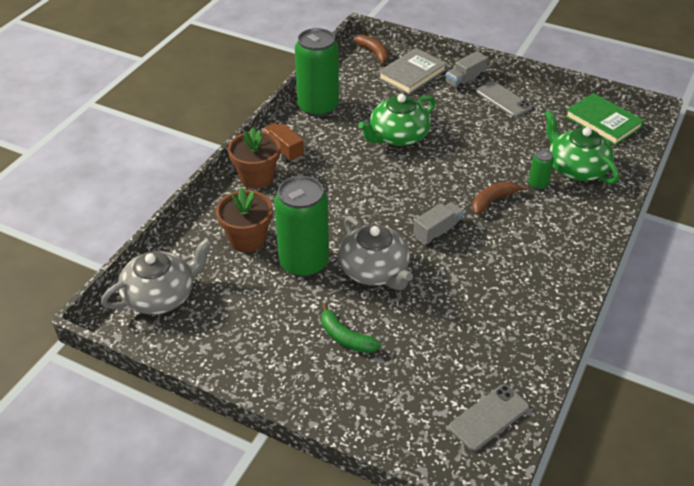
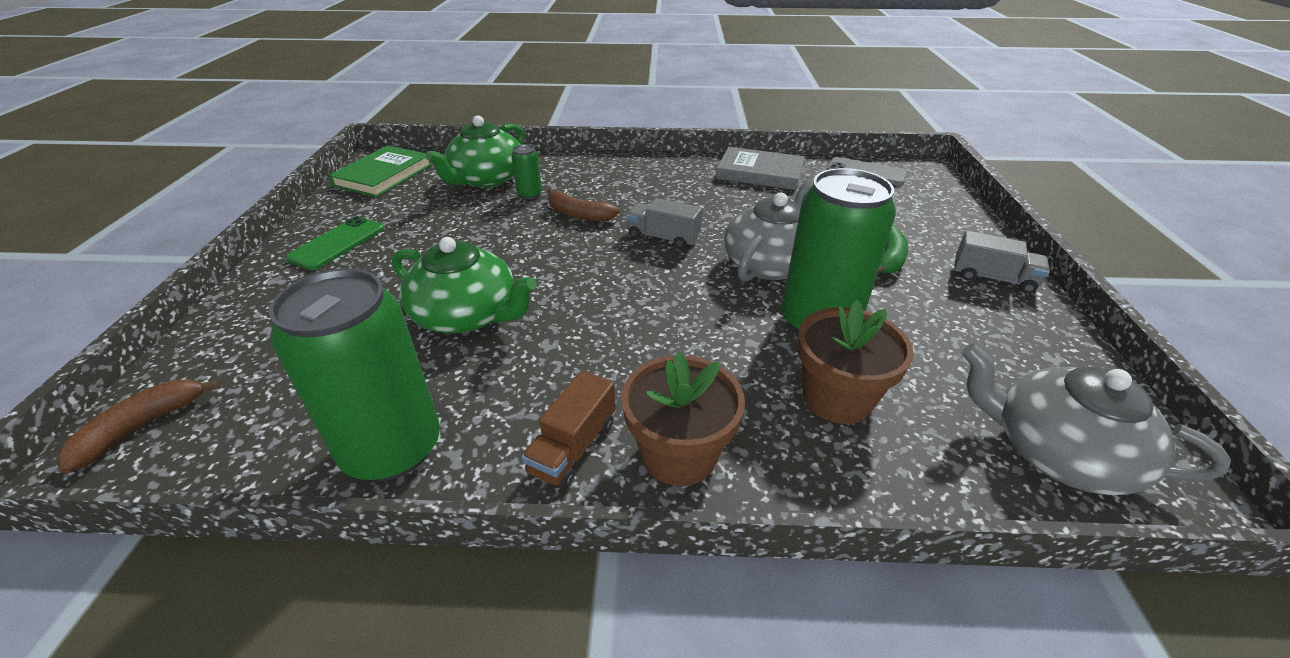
camera: 115 degrees left, 5 degrees down
grey book [378,48,447,95] -> grey book moved to [716,147,805,190]
grey truck [445,51,488,91] -> grey truck moved to [954,231,1050,293]
grey phone [476,81,532,117] -> green phone [286,216,384,270]

